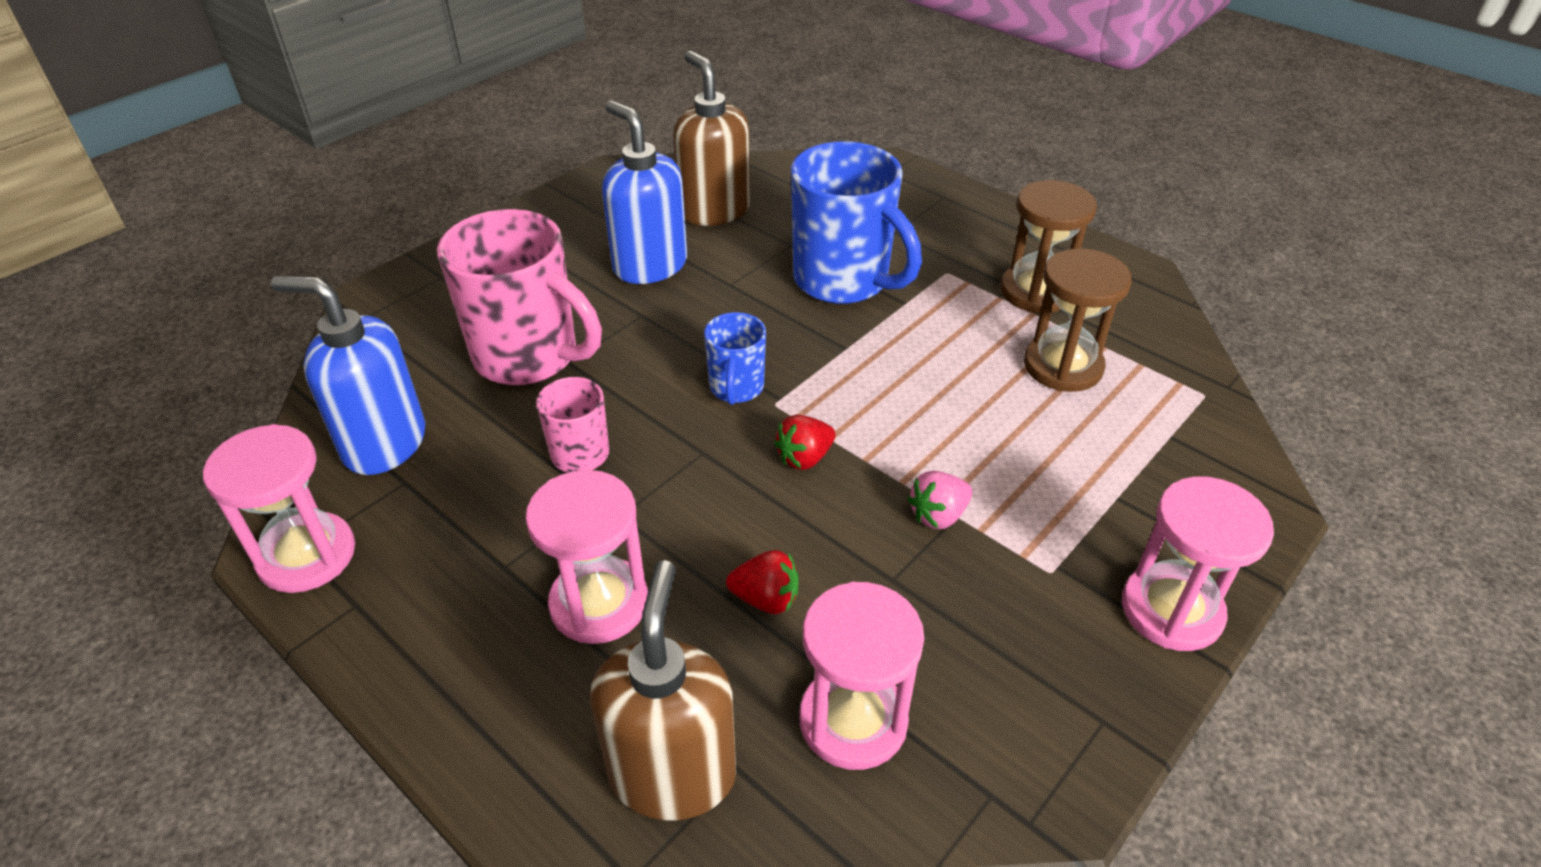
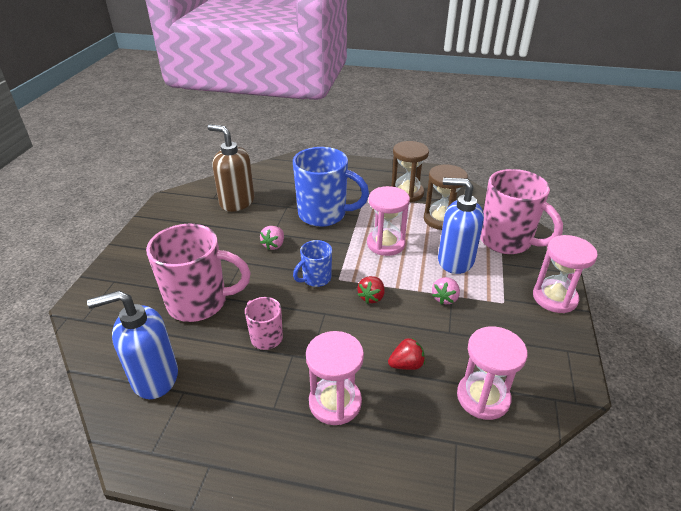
camera: 30 degrees left, 5 degrees down
pink hourglass [203,424,355,593] -> pink hourglass moved to [367,186,410,256]
brown soap dispenser [590,560,736,820] -> none
blue soap dispenser [602,100,687,284] -> blue soap dispenser moved to [438,178,484,274]
blue mug [704,312,766,405] -> blue mug turned 75 degrees clockwise [293,240,332,287]
none -> pink strawberry [260,226,284,250]
none -> pink mug [480,169,563,254]

